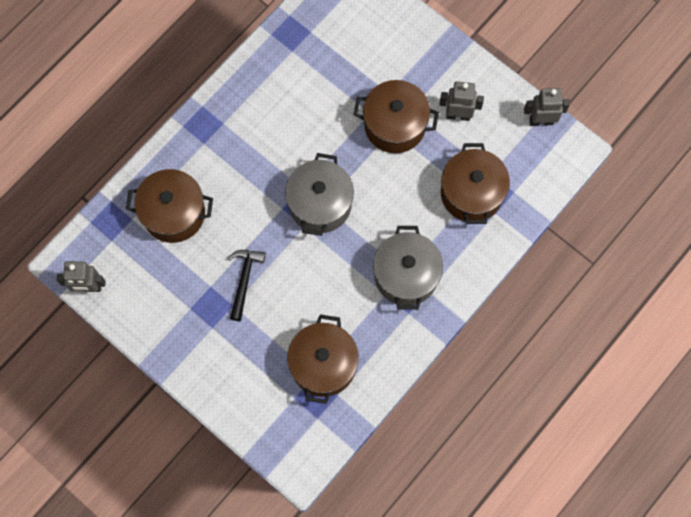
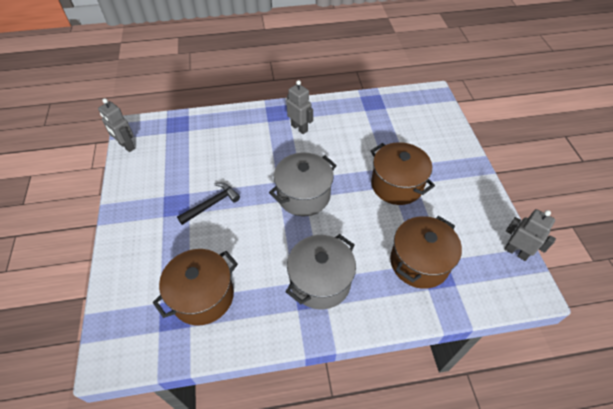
camera: 40 degrees right, 20 degrees down
brown pot [126,169,213,243] -> none
grey robot [439,81,484,121] -> grey robot moved to [287,80,313,134]

